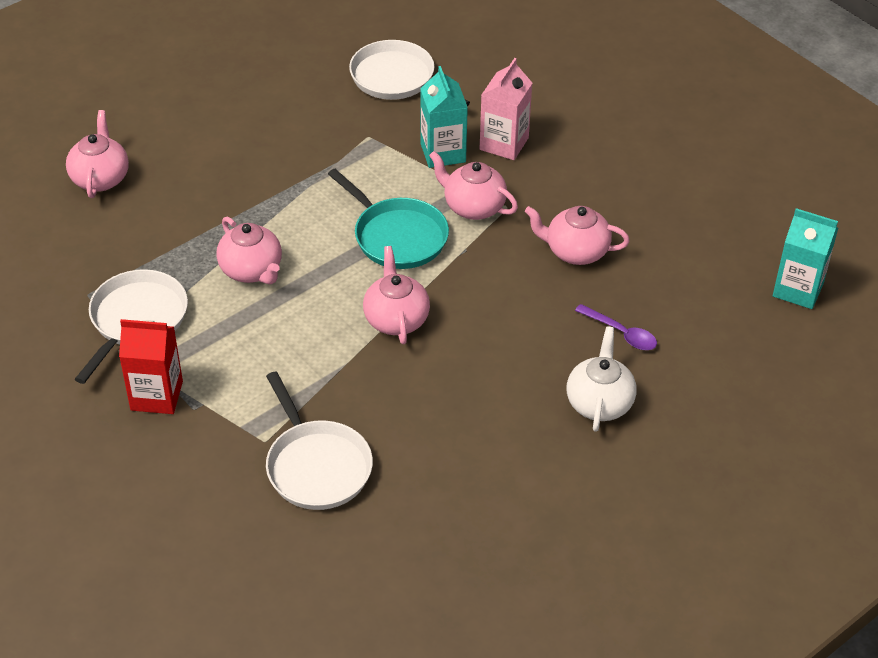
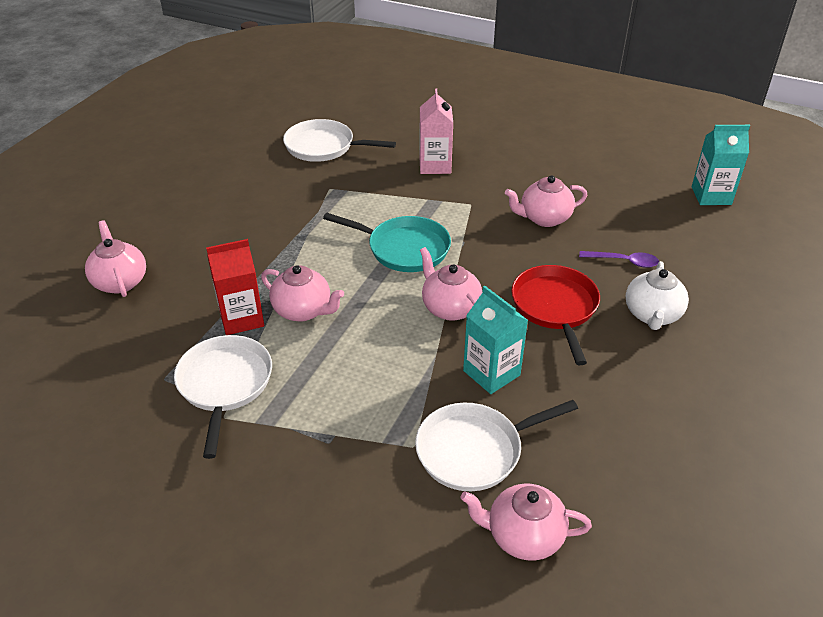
camera: 25 degrees left, 5 degrees down
red carton [119,319,183,414] -> red carton moved to [206,239,264,335]
white pan [266,371,373,510] -> white pan turned 120 degrees clockwise [415,400,578,491]
turquoise carton [420,66,468,168] -> turquoise carton moved to [463,286,528,394]
pink teapot [429,151,518,220] -> pink teapot moved to [461,484,592,561]
white teapot [567,326,637,432] -> white teapot turned 150 degrees counterclockwise [626,261,689,330]
none -> red pan [511,265,600,365]

